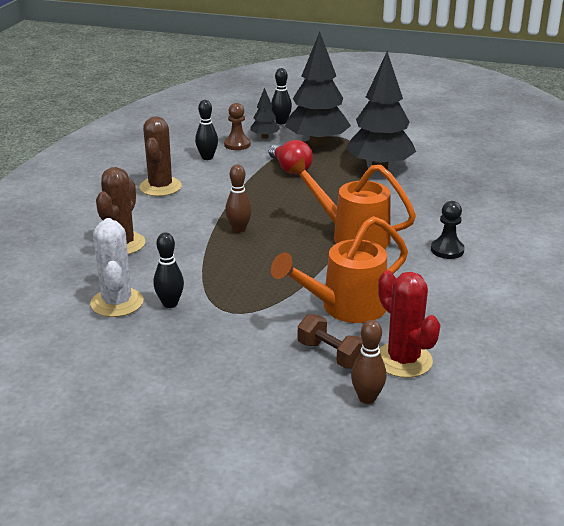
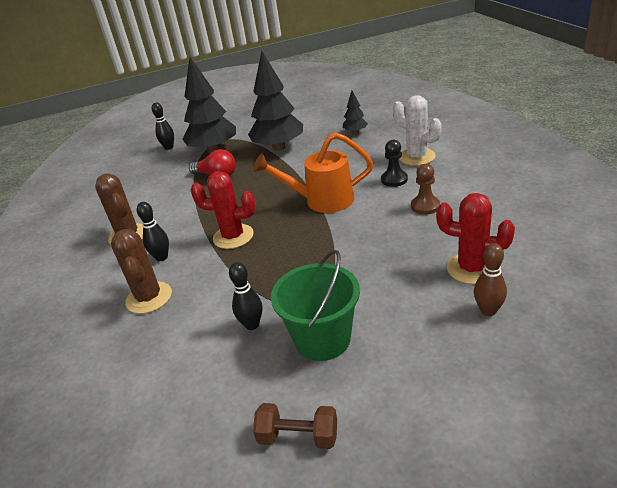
camera: 30 degrees left, 5 degrees up
white cactus [90,218,144,317] -> white cactus moved to [393,95,442,166]
black bowling pin [195,100,218,160] -> black bowling pin moved to [137,202,169,261]
brown pawn [224,103,251,150] -> brown pawn moved to [411,164,440,215]
brown bowling pin [225,165,252,233] -> red cactus [190,171,256,249]
black tree [251,88,280,139] -> black tree moved to [343,91,368,134]
orange watering can [271,216,408,323] -> none
brown dumbbell [298,314,363,369] -> brown dumbbell moved to [253,403,337,449]
none -> green bucket [271,250,360,361]

